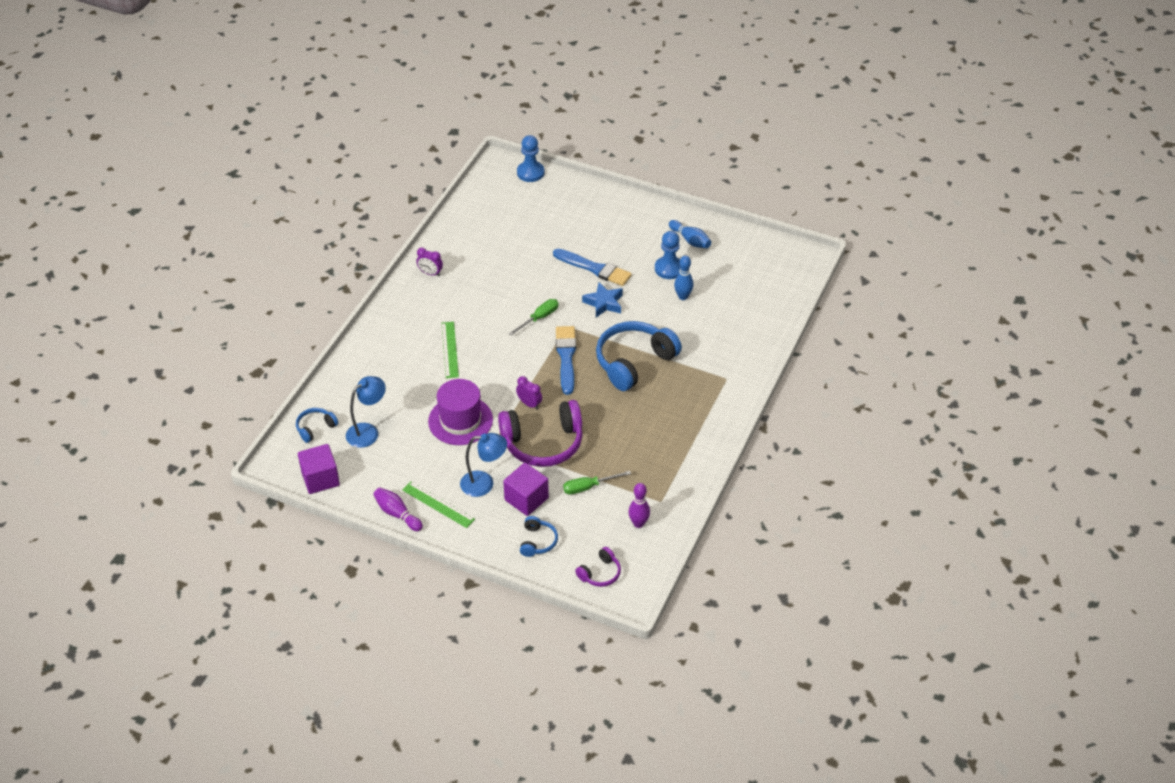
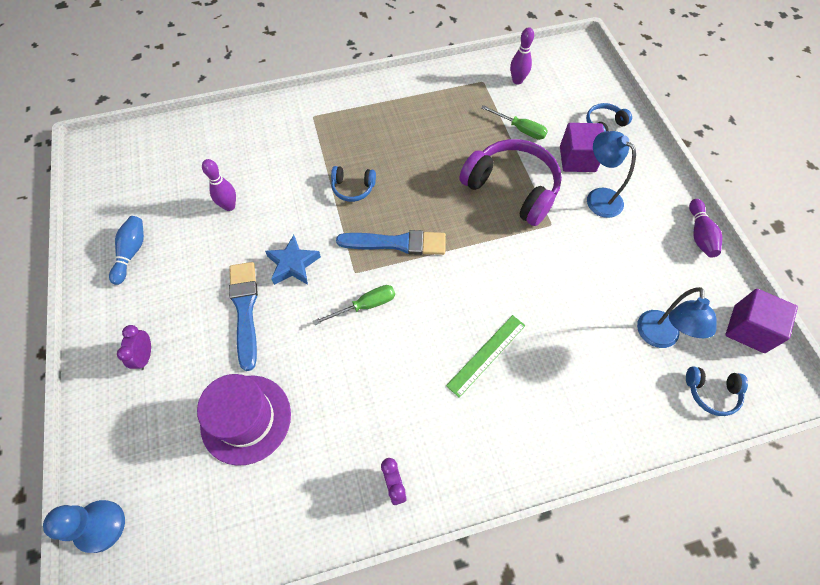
camera: 130 degrees left, 15 degrees up
blue lamp [346,376,386,448] -> blue lamp turned 90 degrees counterclockwise [637,287,717,348]
green ruler [402,481,475,528] -> none
purple hat [428,379,493,445] -> purple hat moved to [197,374,291,466]
green screwdriver [509,299,559,335] -> green screwdriver turned 150 degrees clockwise [313,285,395,325]
purple clock [516,376,542,409] -> purple clock moved to [117,325,151,370]
blue brush [556,326,576,395] -> blue brush turned 135 degrees counterclockwise [336,230,446,255]
purple headphones [575,547,621,587] -> none
blue headphones [596,321,682,391] -> blue headphones [331,166,376,202], size x0.48
blue pawn [655,231,680,279] -> none
blue bowling pin [674,255,694,300] -> purple bowling pin [202,159,236,211]

